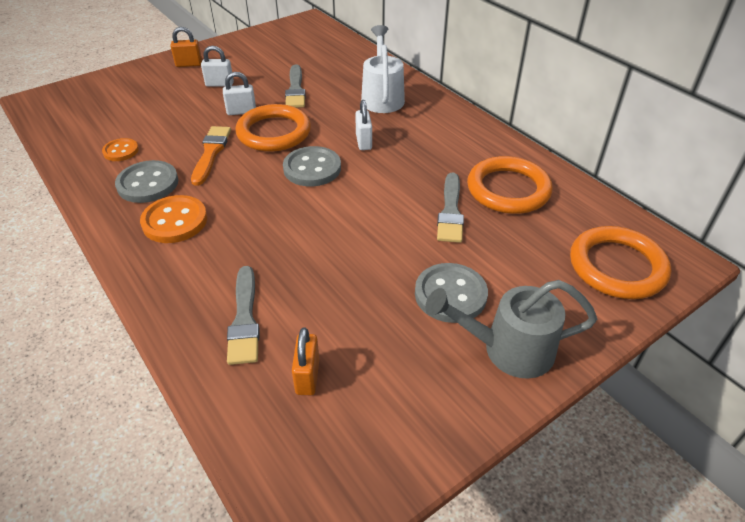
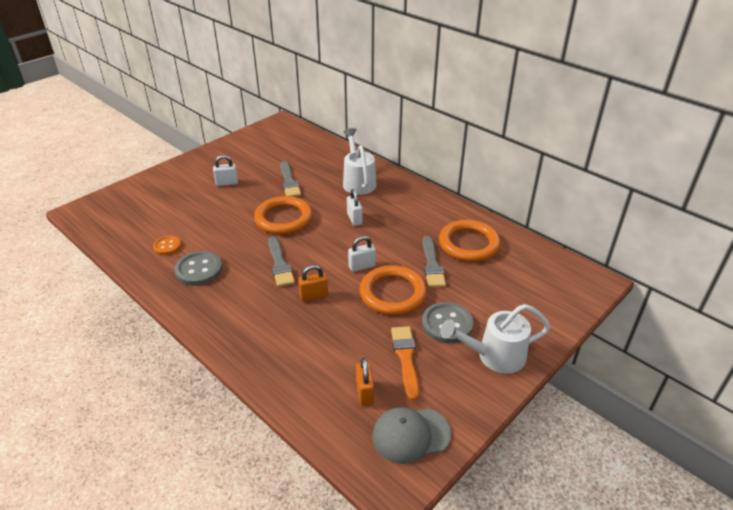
camera: 10 degrees left, 5 degrees down
orange button [140,195,207,243] -> none
orange padlock [170,27,202,67] -> orange padlock moved to [298,265,328,301]
orange brush [191,126,231,186] -> orange brush moved to [391,326,419,401]
white padlock [223,72,256,115] -> white padlock moved to [348,236,376,272]
grey brush [227,266,259,365] -> grey brush moved to [268,236,295,287]
grey button [283,146,341,187] -> none
grey watering can [425,280,597,379] -> white watering can [440,304,550,374]
orange ring [570,226,671,299] -> orange ring moved to [359,265,427,315]
none -> grey cap [372,407,451,464]

